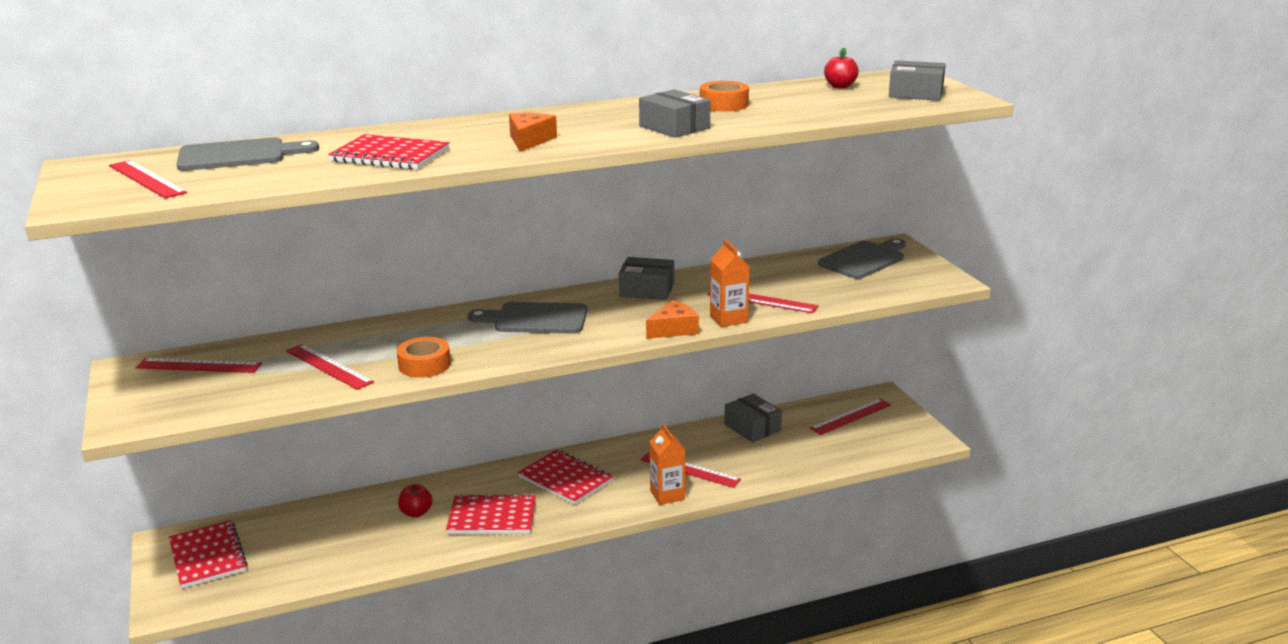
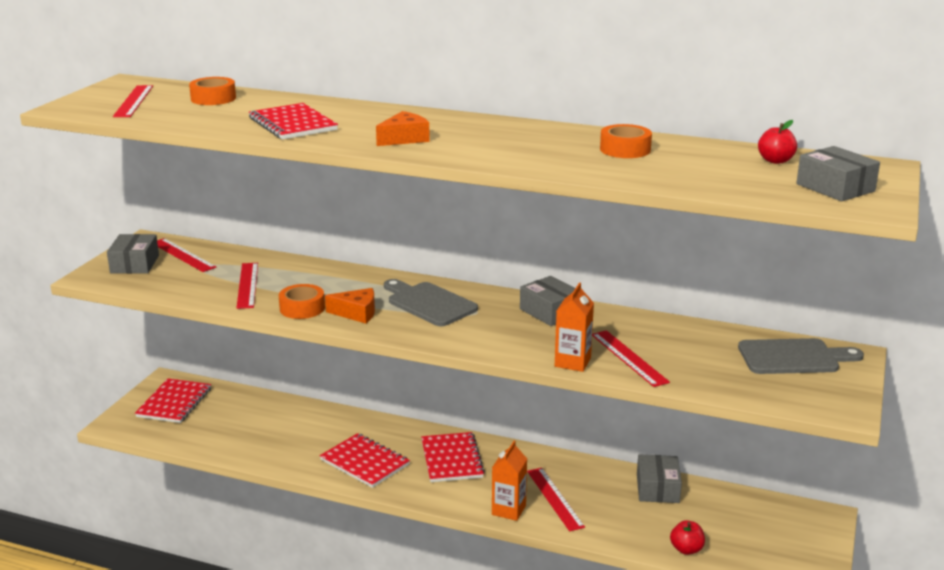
camera: 40 degrees right, 0 degrees up
grey cutting board [177,137,319,171] -> orange tape [189,77,236,105]
red apple [398,484,433,517] -> red apple moved to [670,520,705,555]
grey box [639,89,711,138] -> grey box moved to [107,234,159,274]
orange cheese [646,300,699,339] -> orange cheese moved to [325,288,375,324]
red ruler [810,399,891,435] -> none

